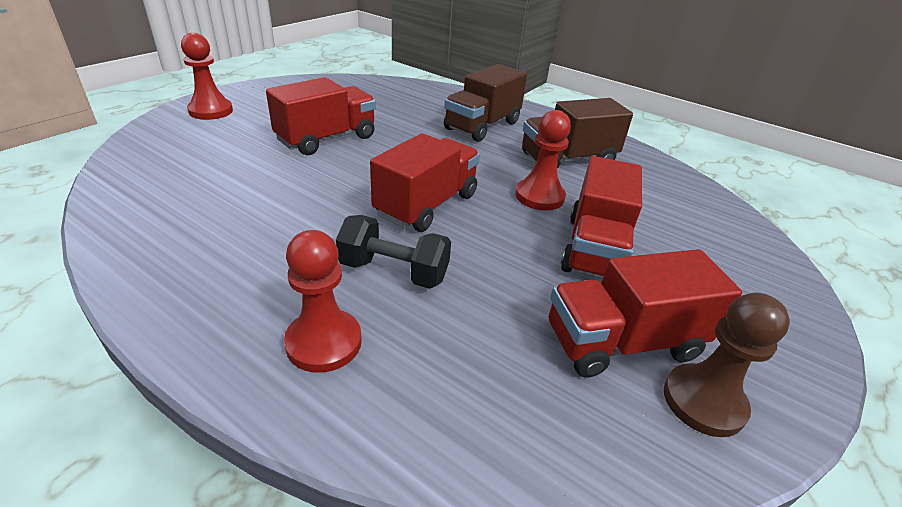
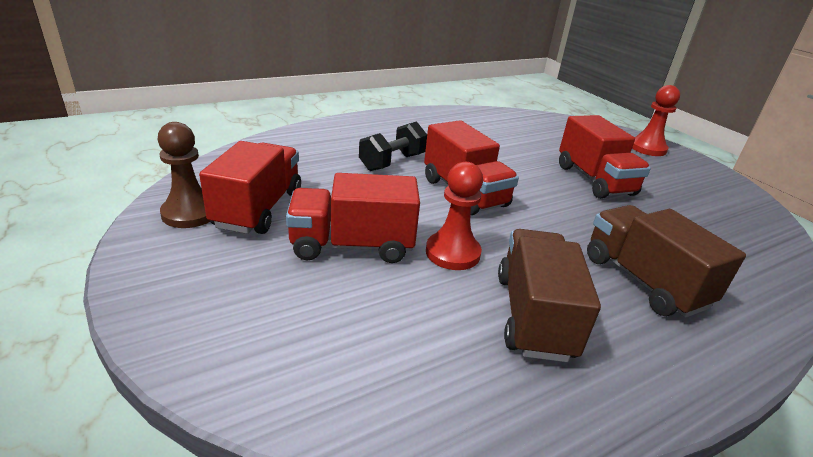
camera: 115 degrees right, 5 degrees down
red pawn [284,230,362,373] -> none
red truck [561,156,642,278] -> red truck turned 45 degrees counterclockwise [286,173,420,263]

